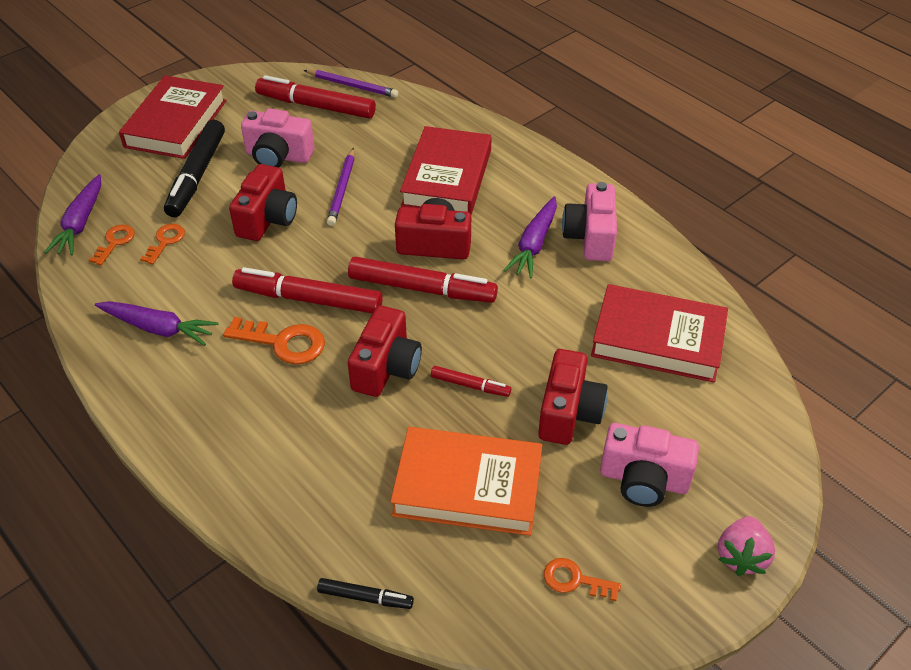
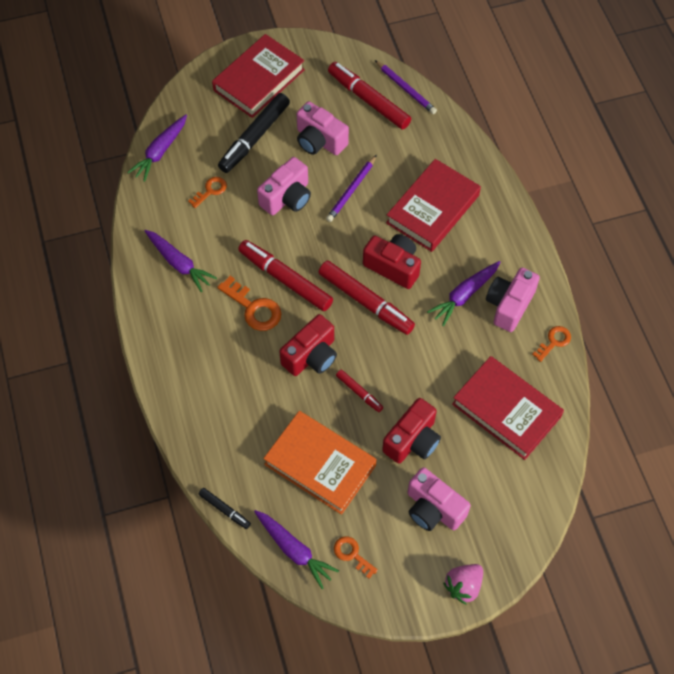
camera: 25 degrees right, 15 degrees up
orange key [89,225,135,265] -> orange key moved to [532,326,571,362]
red camera [229,164,297,241] -> pink camera [257,157,311,215]
none -> purple carrot [254,510,339,589]

